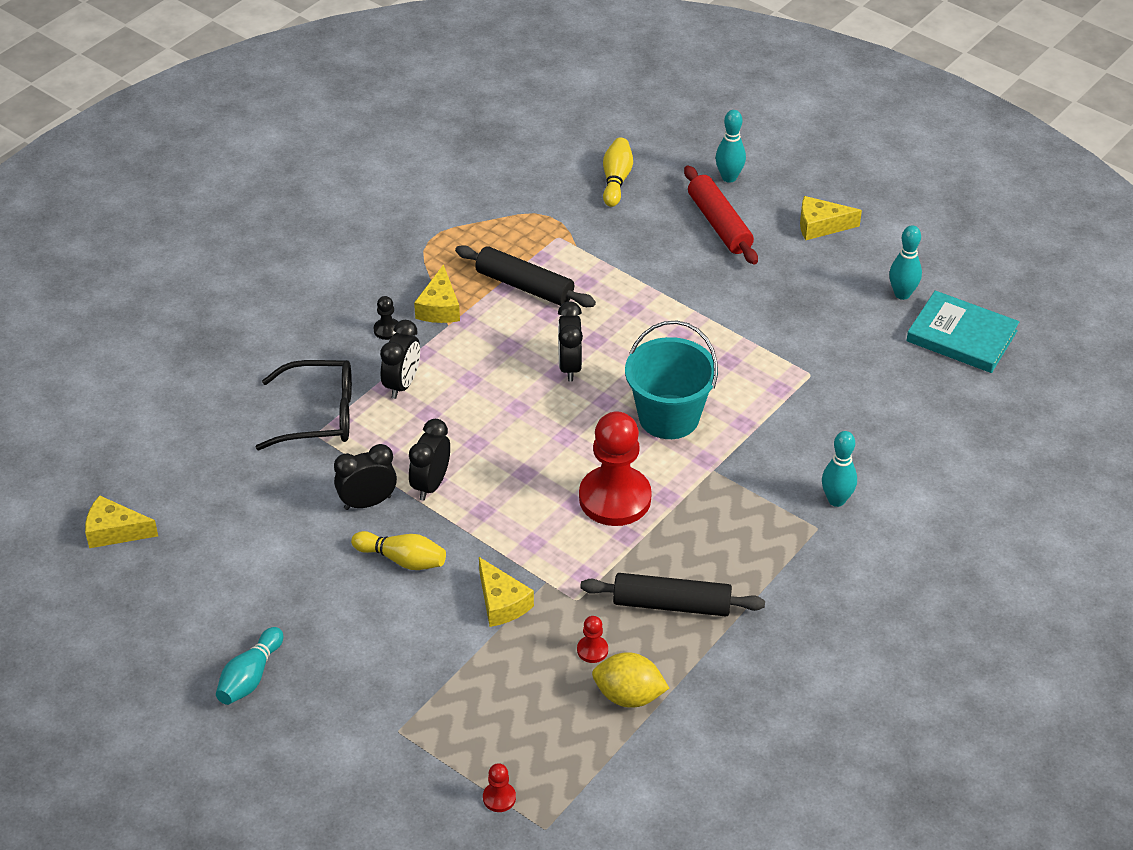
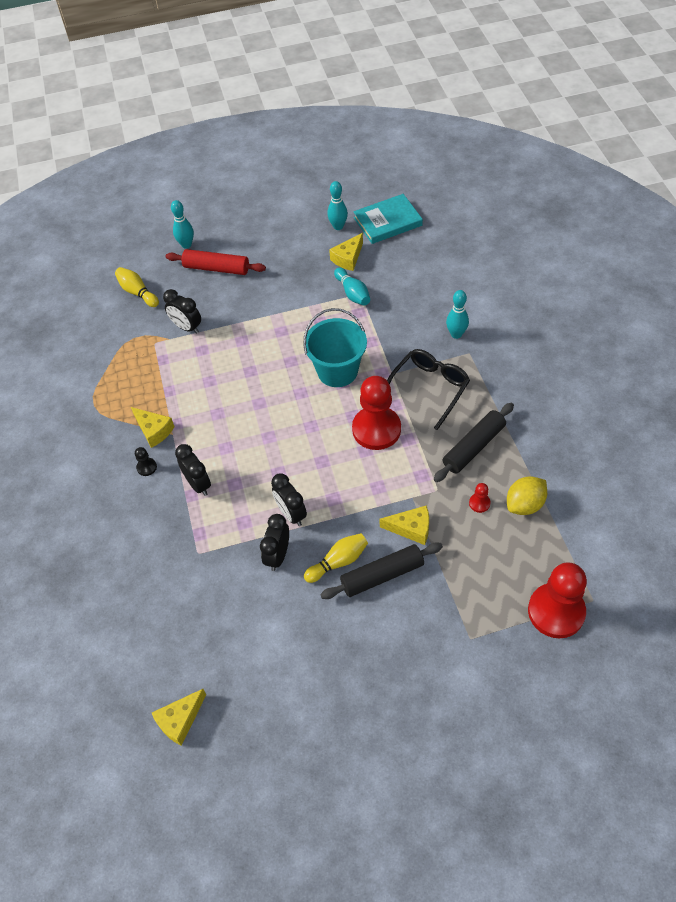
camera: 50 degrees left, 10 degrees up
turquoise bowling pin [216,627,283,705] -> turquoise bowling pin moved to [334,267,370,306]
black glasses [255,360,352,450] -> black glasses moved to [387,349,470,430]
black rolling pin [455,245,596,307] -> black rolling pin moved to [320,542,443,599]
red pawn [483,763,516,812] -> red pawn [528,562,587,638], size x2.46
black clock [558,302,583,381] -> black clock moved to [163,289,201,334]
yellow cheese [800,196,862,240] -> yellow cheese moved to [329,233,363,271]

